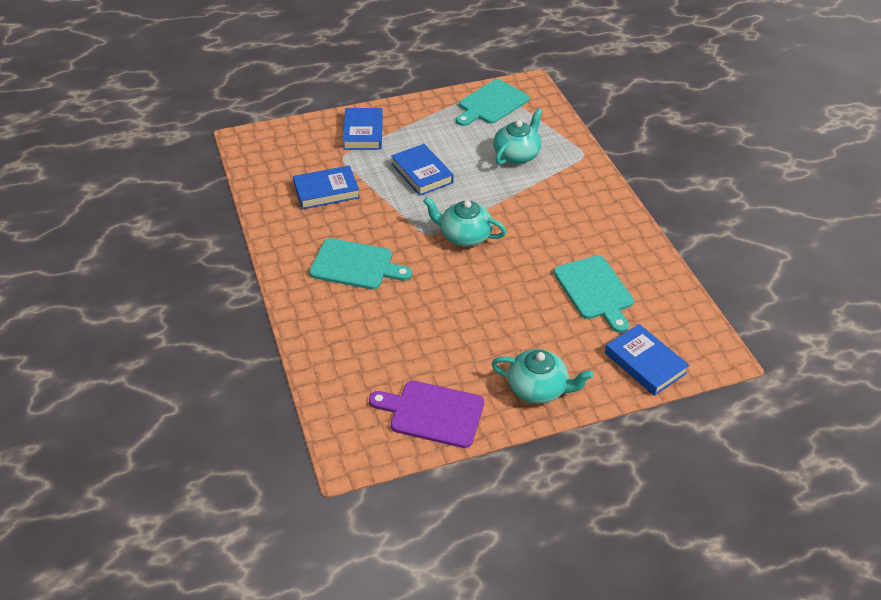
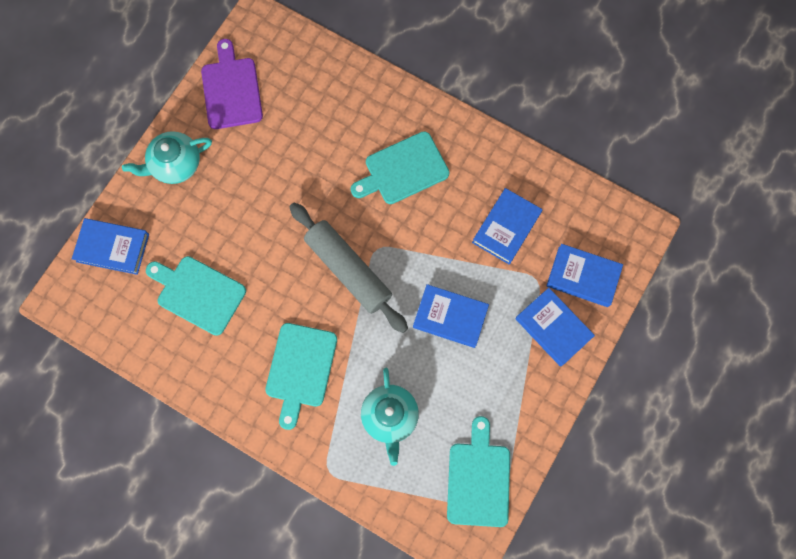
camera: 140 degrees right, 30 degrees up
purple cutting board [369,381,484,448] -> purple cutting board turned 75 degrees counterclockwise [201,39,263,129]
turquoise teapot [423,197,507,247] -> grey rolling pin [289,203,408,333]
none -> turquoise cutting board [265,323,337,430]
none -> blue book [546,244,623,307]

